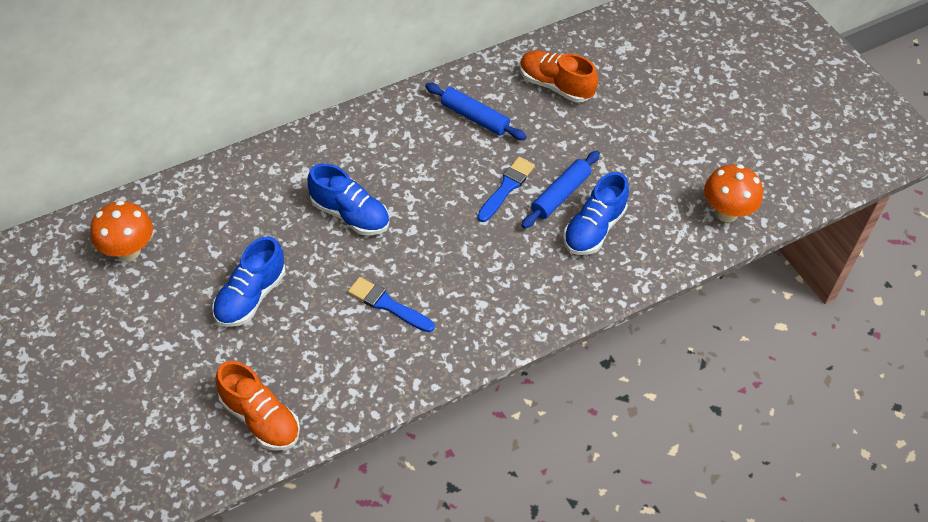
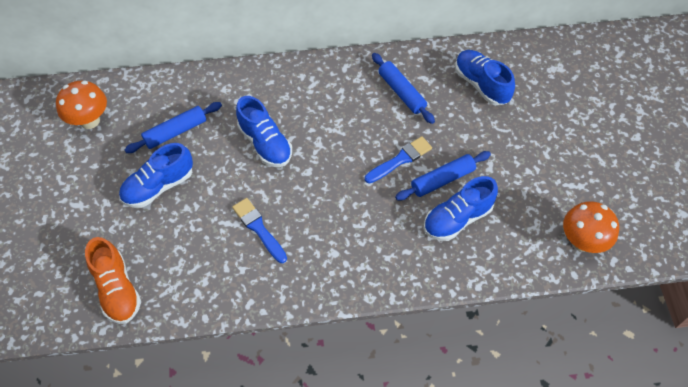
camera: 25 degrees right, 5 degrees up
orange shoe [520,50,598,103] -> blue shoe [455,50,515,105]
none -> blue rolling pin [124,102,222,153]

